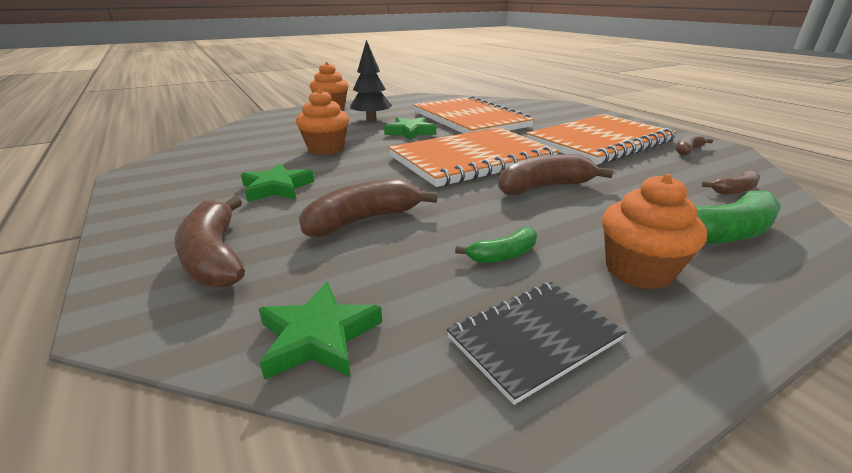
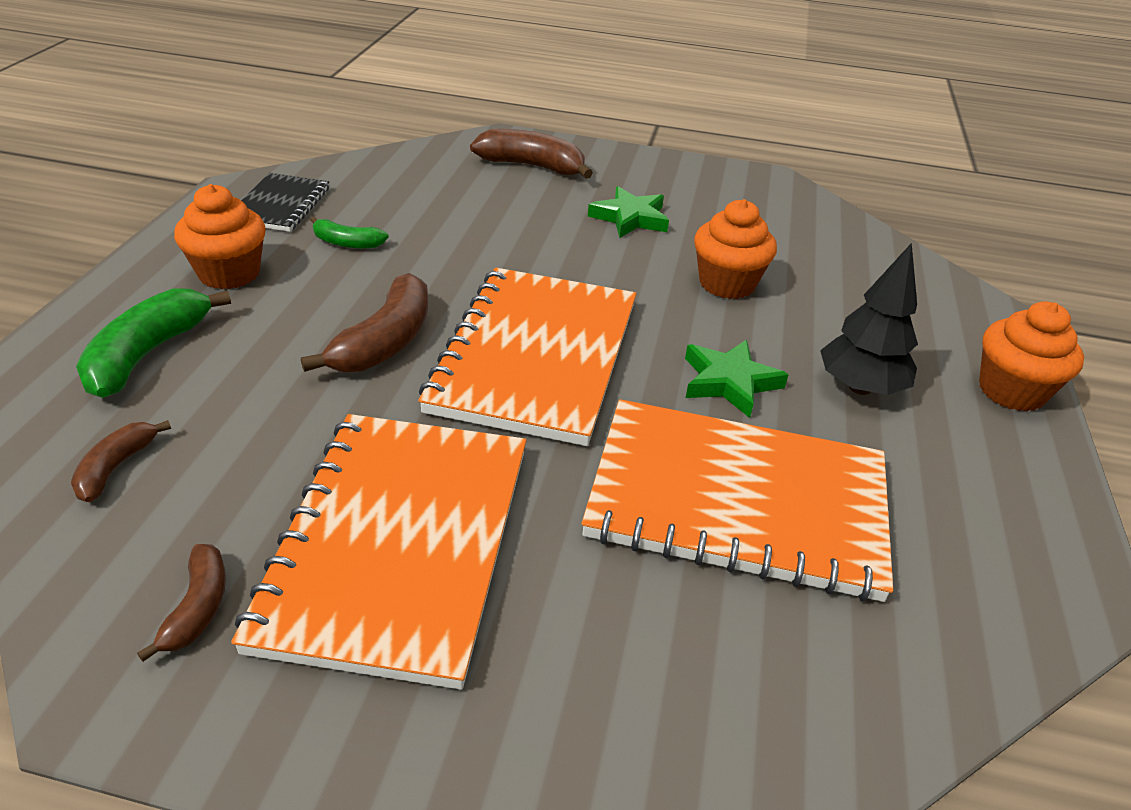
camera: 130 degrees right, 10 degrees up
green star [259,282,382,380] -> none
brown banana [299,179,437,237] -> none
green banana [455,227,537,263] -> green banana turned 90 degrees counterclockwise [311,216,389,249]

